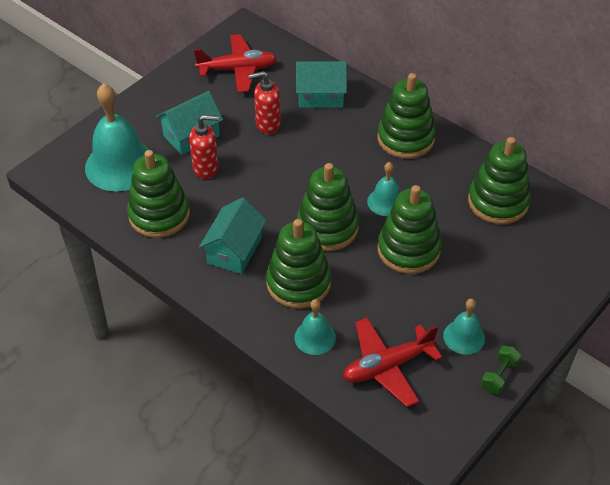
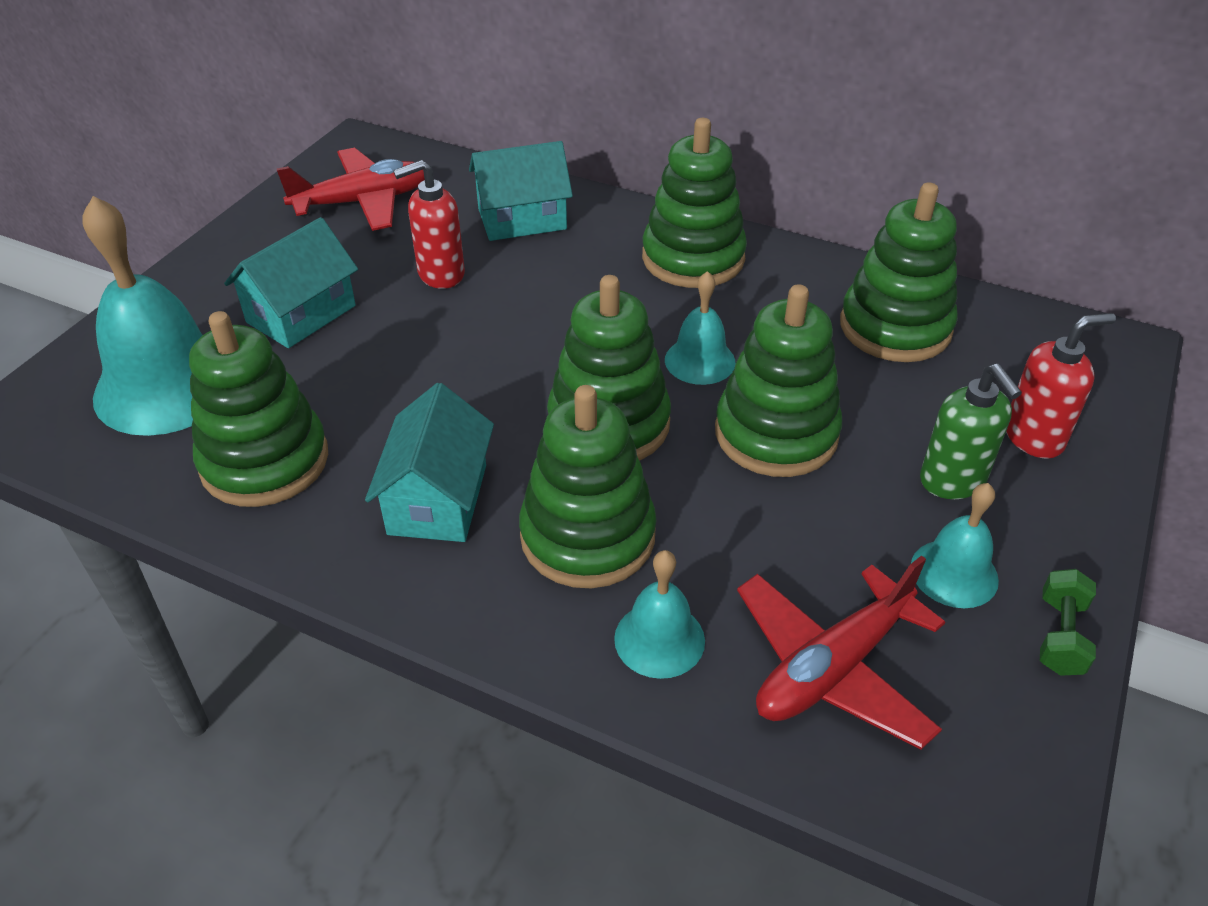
camera: 15 degrees left, 5 degrees down
red soap dispenser [189,115,219,179] -> red soap dispenser moved to [1006,313,1116,459]
none -> green soap dispenser [920,364,1022,499]

